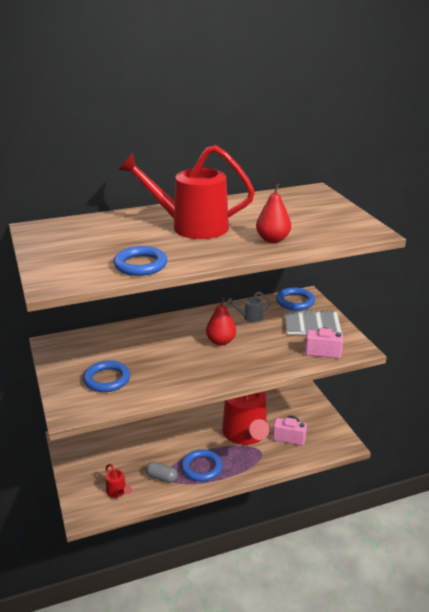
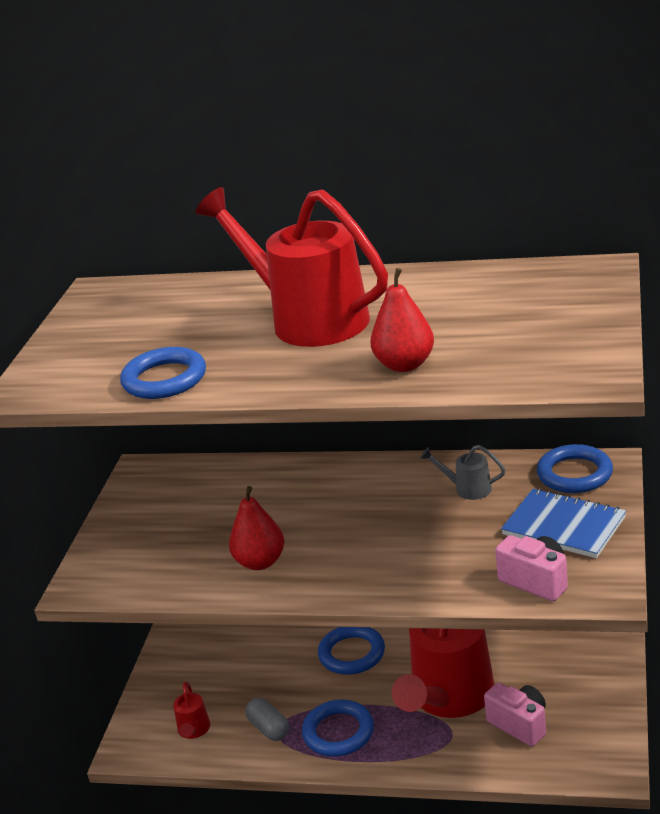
camera: 35 degrees right, 0 degrees up
blue ring [83,361,130,392] -> blue ring moved to [318,627,385,675]
red pear [206,297,236,346] -> red pear moved to [229,486,284,570]
grey notebook [285,310,342,335] -> blue notebook [501,489,626,558]

